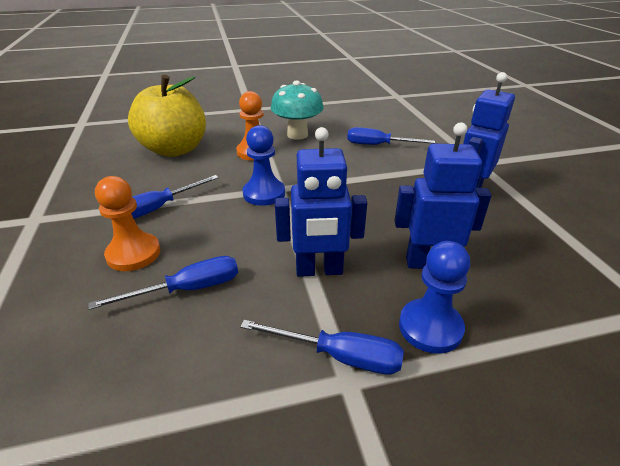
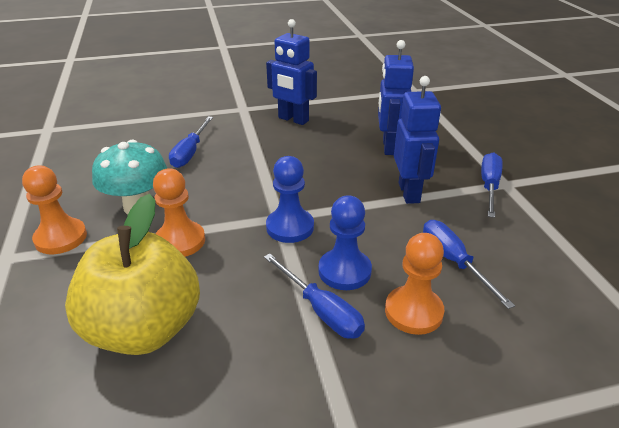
camera: 90 degrees left, 0 degrees up
blue pawn [399,241,470,354] -> blue pawn moved to [318,195,372,290]
none -> orange pawn [22,166,87,254]

